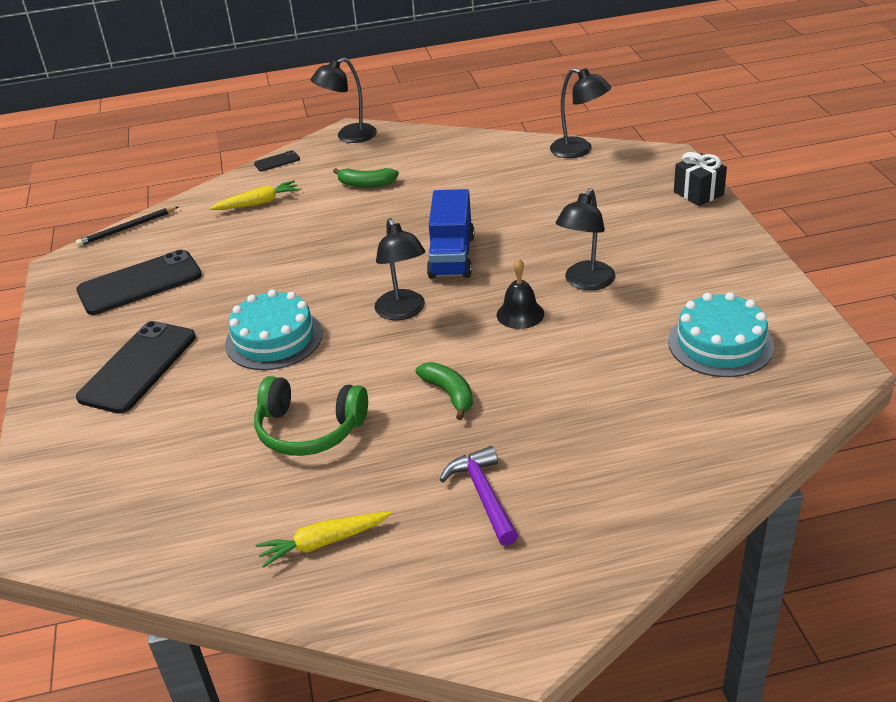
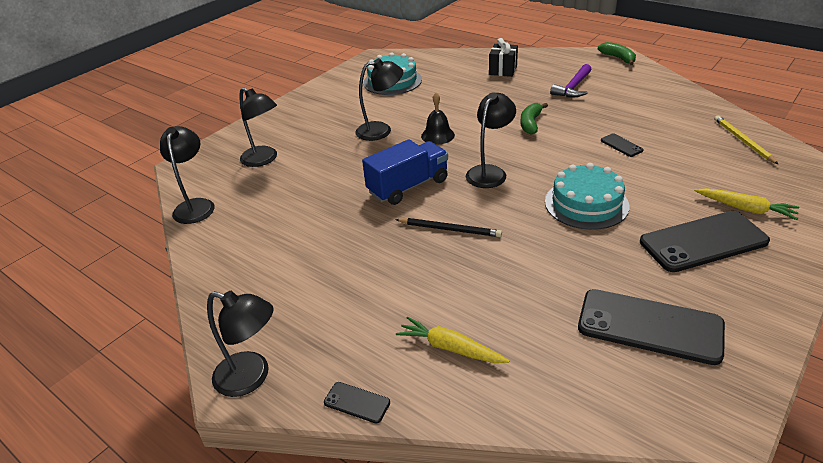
camera: 130 degrees left, 0 degrees up
black pencil [76,206,179,247] -> black pencil moved to [395,218,502,237]
green headphones [254,376,368,456] -> black phone [601,133,644,157]
yellow carrot [256,512,391,568] -> yellow carrot moved to [694,188,799,220]
green banana [333,168,399,188] -> green banana moved to [598,42,636,65]
black gift [674,152,727,206] -> black gift moved to [489,38,518,77]
none -> black lamp [240,87,277,167]
none -> yellow pencil [714,115,778,164]

